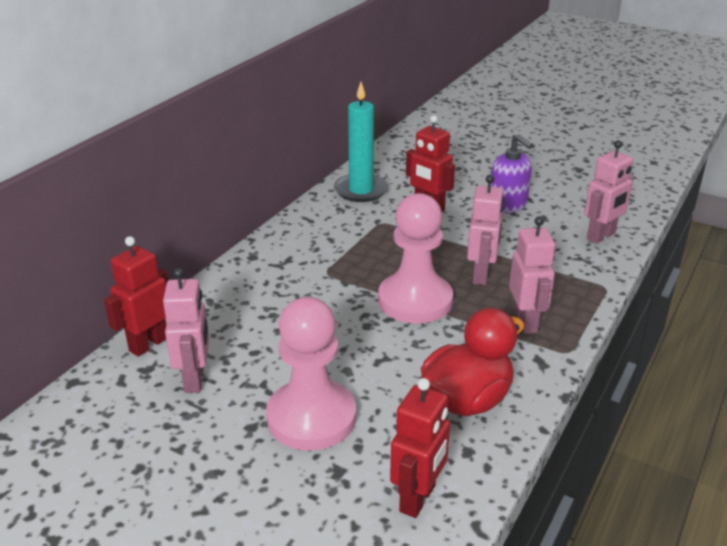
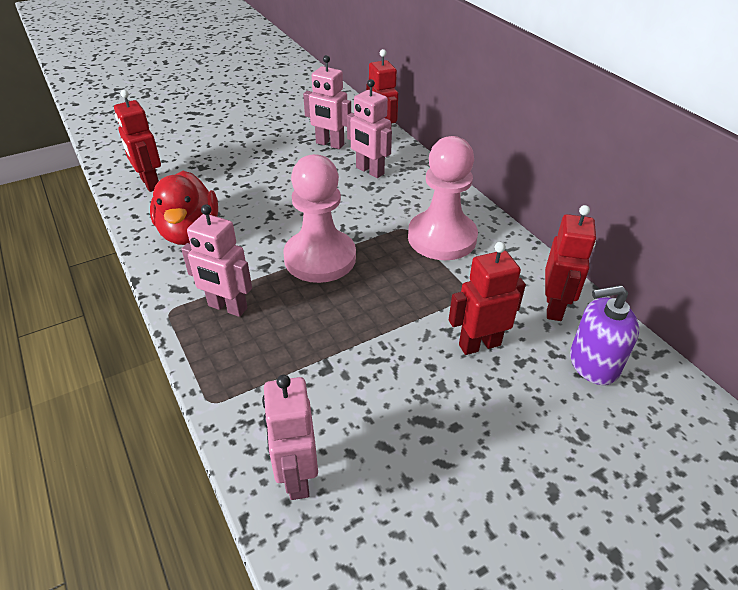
camera: 120 degrees right, 10 degrees up
pink pawn [266,297,356,451] -> pink pawn moved to [408,136,478,260]
turquoise candle [334,82,388,202] -> red robot [545,205,596,321]
pink robot [467,175,504,285] -> pink robot moved to [347,79,392,178]
purple soap dispenser [491,135,533,213] -> purple soap dispenser moved to [570,285,639,385]

